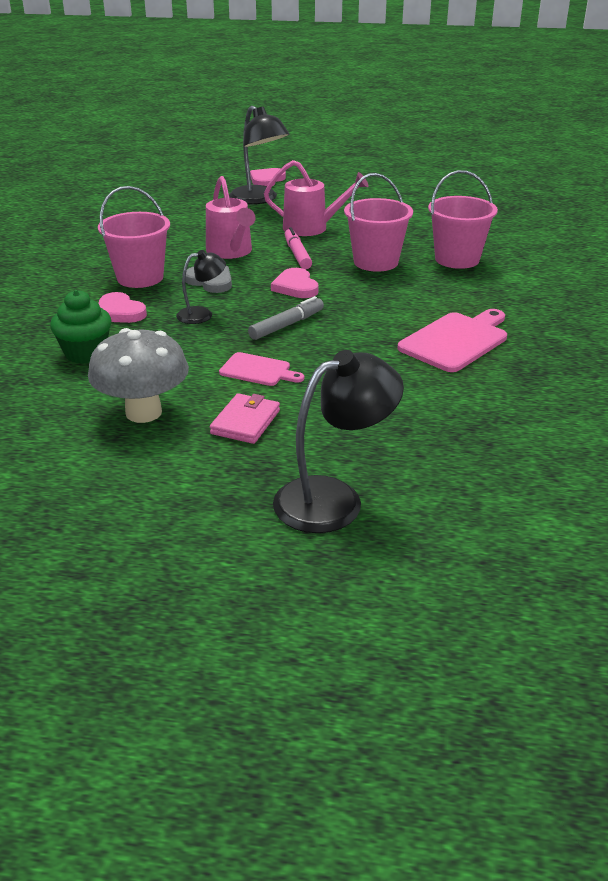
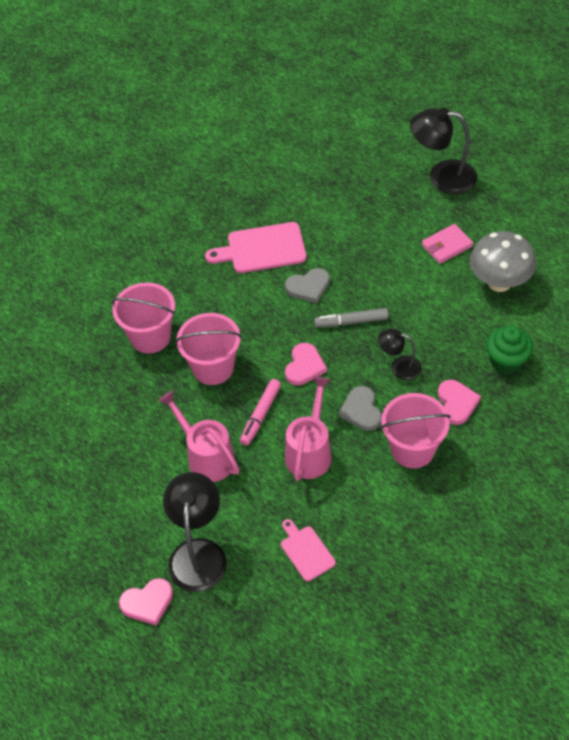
camera: 140 degrees left, 20 degrees up
pink cutting board [219,352,304,386] -> pink cutting board moved to [281,519,336,581]
none -> grey heart [285,268,330,303]

